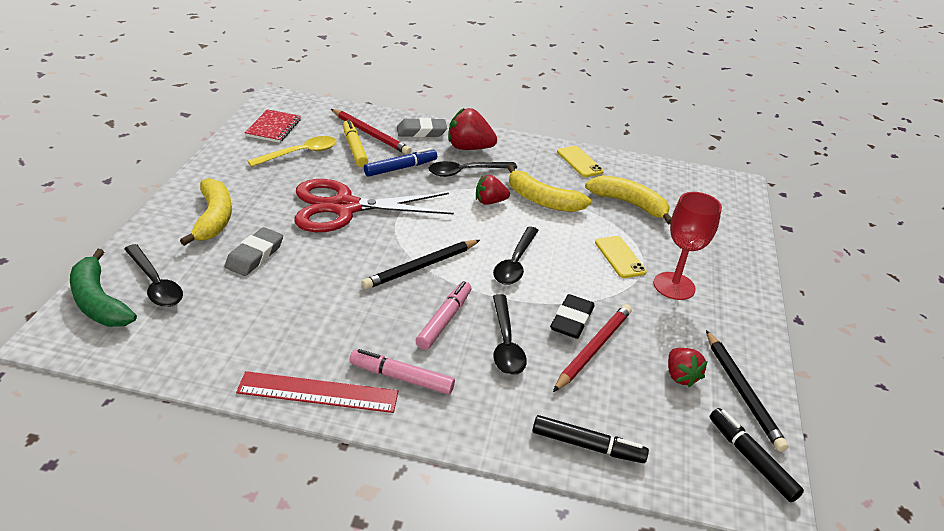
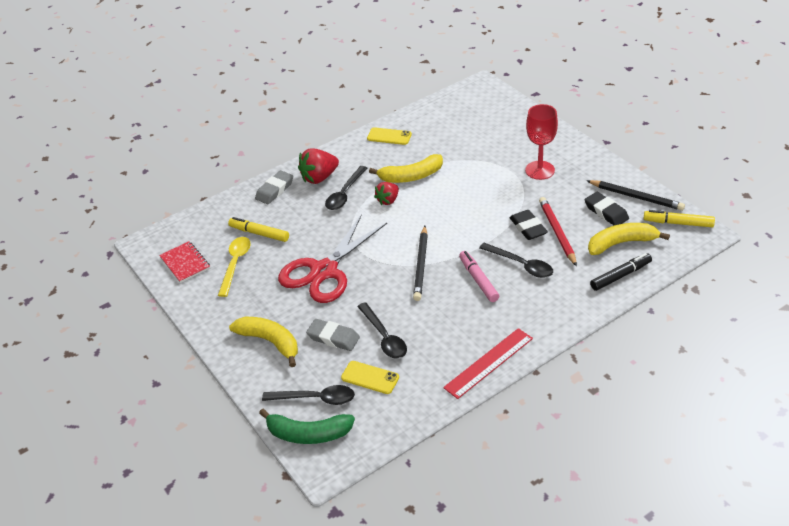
camera: 40 degrees left, 5 degrees up
grey eraser [225,227,283,276] -> grey eraser turned 45 degrees counterclockwise [306,319,360,351]
red pencil [331,109,411,155] -> none
pink marker [350,349,455,395] -> none
blue marker [364,148,437,177] -> none
black spoon [493,226,539,285] -> black spoon moved to [357,302,407,359]
yellow banana [585,175,672,224] -> yellow banana moved to [588,223,670,255]
yellow phone [595,236,647,278] -> yellow phone moved to [341,361,399,394]
red strawberry [668,348,708,387] -> black eraser [585,192,629,225]
black marker [710,408,804,502] -> yellow marker [644,210,715,227]

